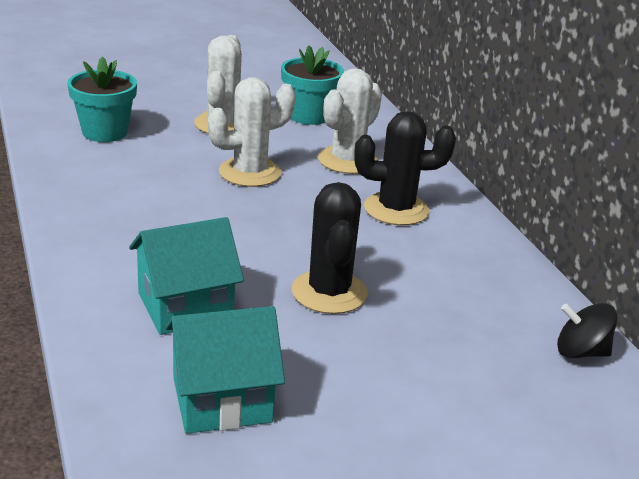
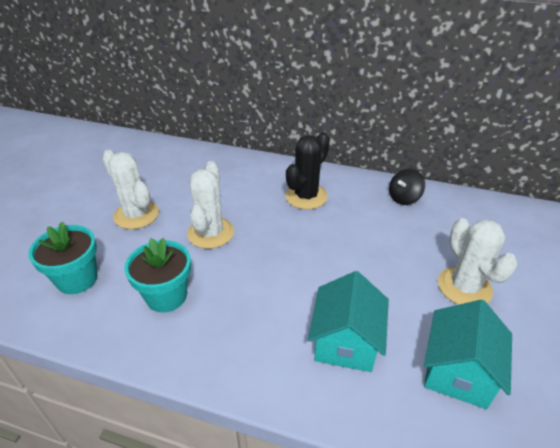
camera: 50 degrees left, 10 degrees up
turquoise flower pot [281,45,344,125] -> turquoise flower pot moved to [124,238,191,312]
black cactus [292,182,367,314] -> none
white cactus [318,68,382,174] -> white cactus moved to [438,218,517,305]
black spinning top [557,303,618,358] -> black spinning top moved to [389,169,425,205]

